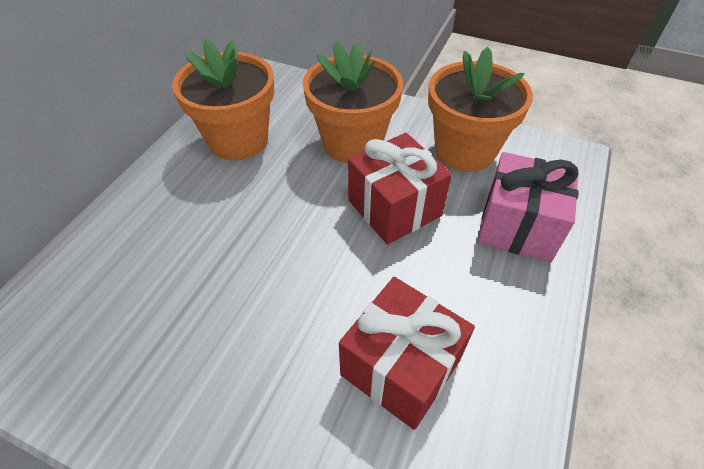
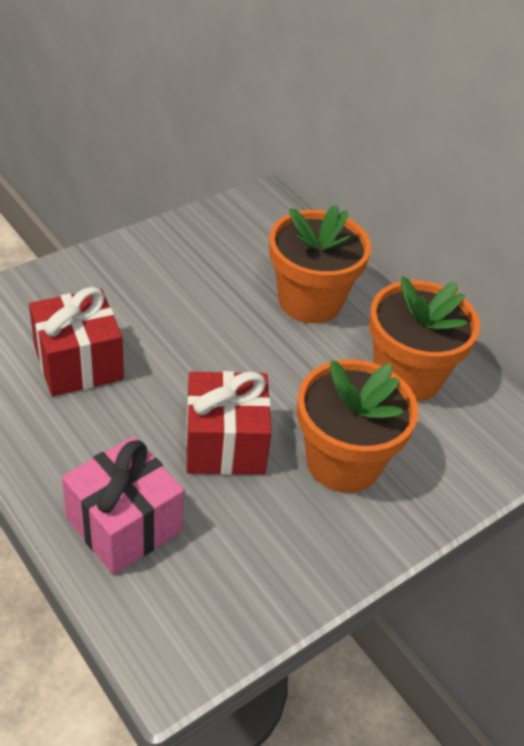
camera: 115 degrees right, 5 degrees down
orange flower pot [428,47,533,172] -> orange flower pot moved to [269,205,371,323]

